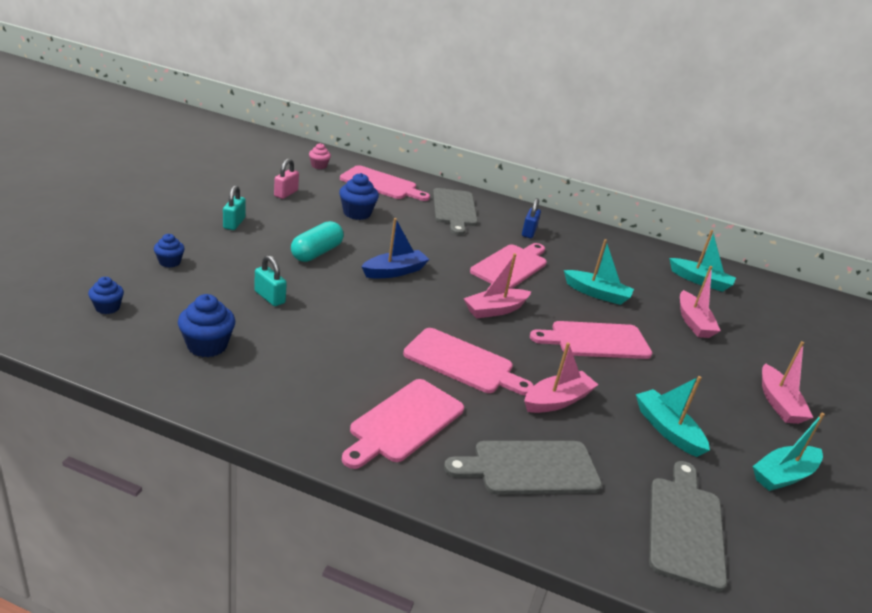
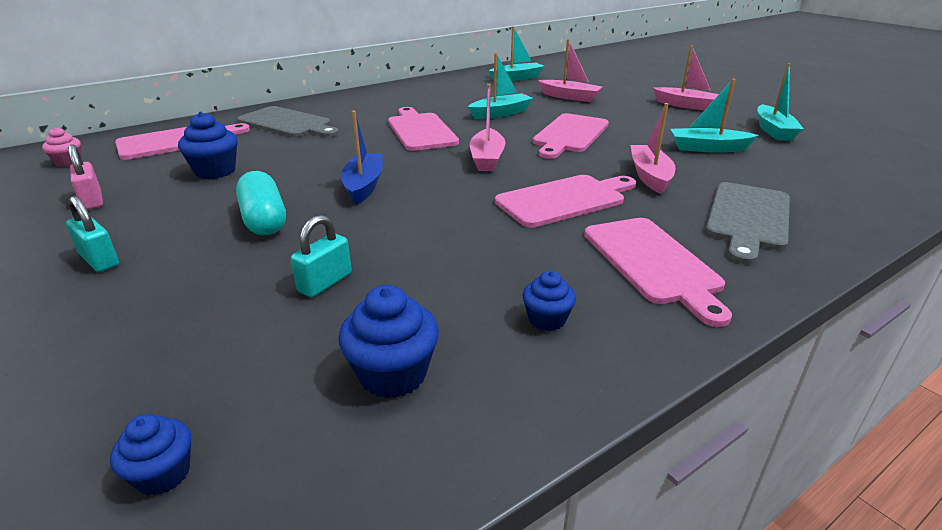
camera: 50 degrees left, 0 degrees up
blue cupcake [154,234,185,268] -> blue cupcake moved to [522,270,576,331]
turquoise padlock [254,255,287,306] -> turquoise padlock turned 45 degrees counterclockwise [291,215,352,297]
blue padlock [522,198,541,238] -> none
grey cutting board [649,461,727,592] -> none

